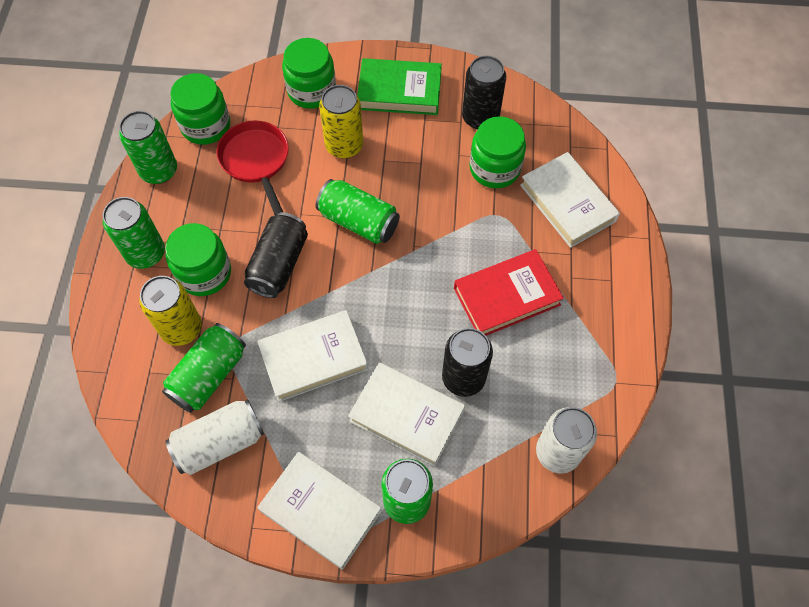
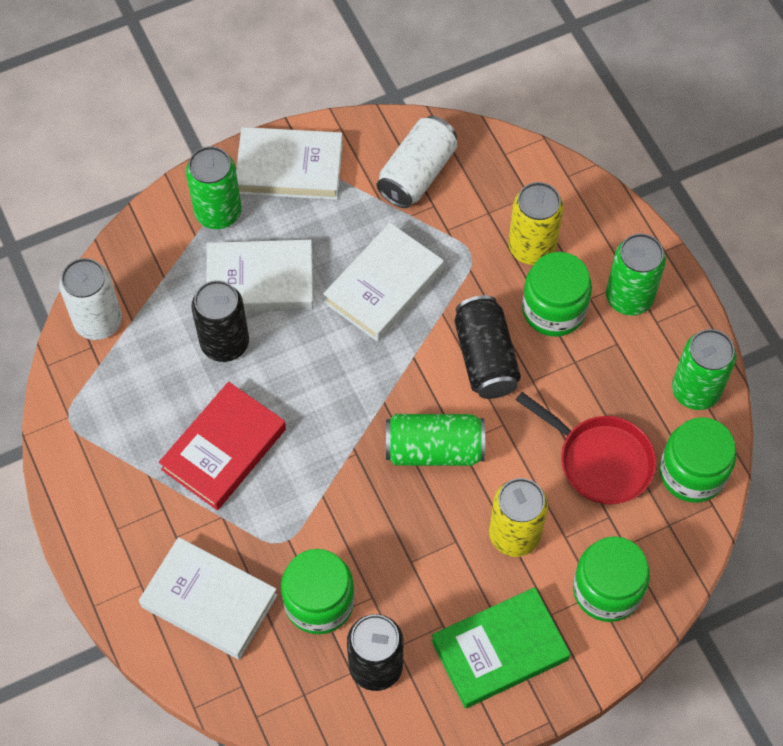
camera: 150 degrees right, 0 degrees up
green can [162,323,246,413] -> none

